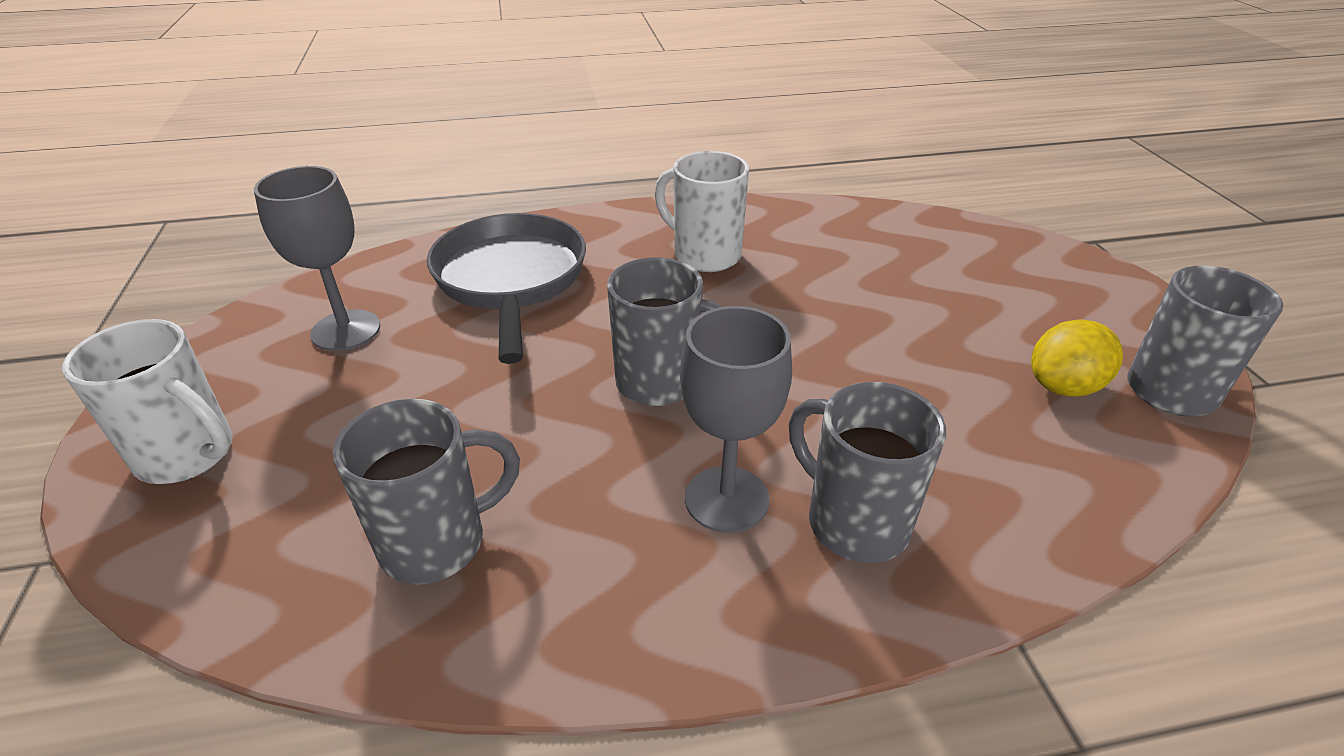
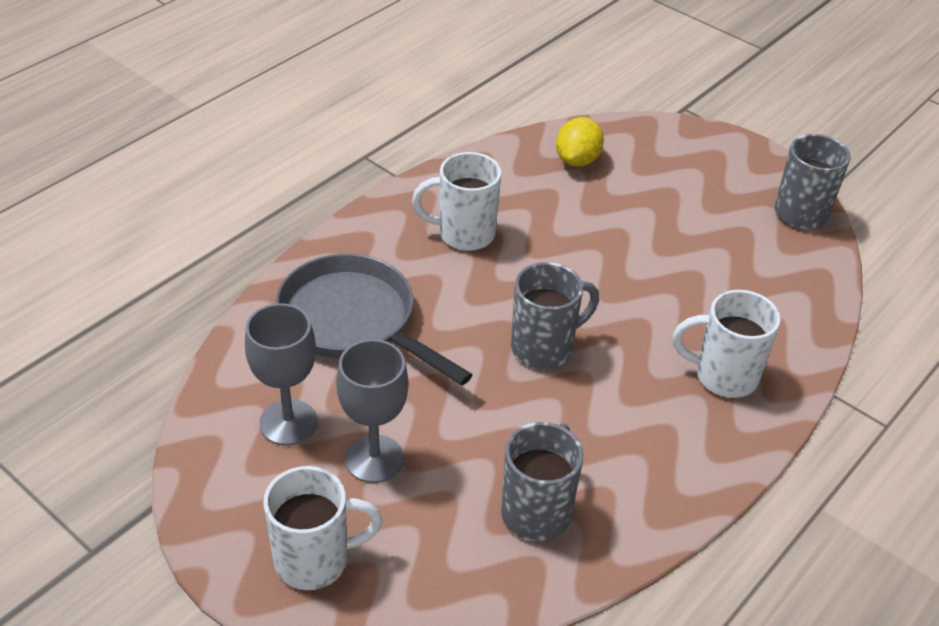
camera: 40 degrees left, 5 degrees up
grey goblet [680,306,792,533] -> grey goblet moved to [336,339,409,483]
grey mug [789,382,946,563] -> white mug [673,290,781,398]
yellow lemon [1031,319,1123,397] -> yellow lemon moved to [556,117,604,167]

